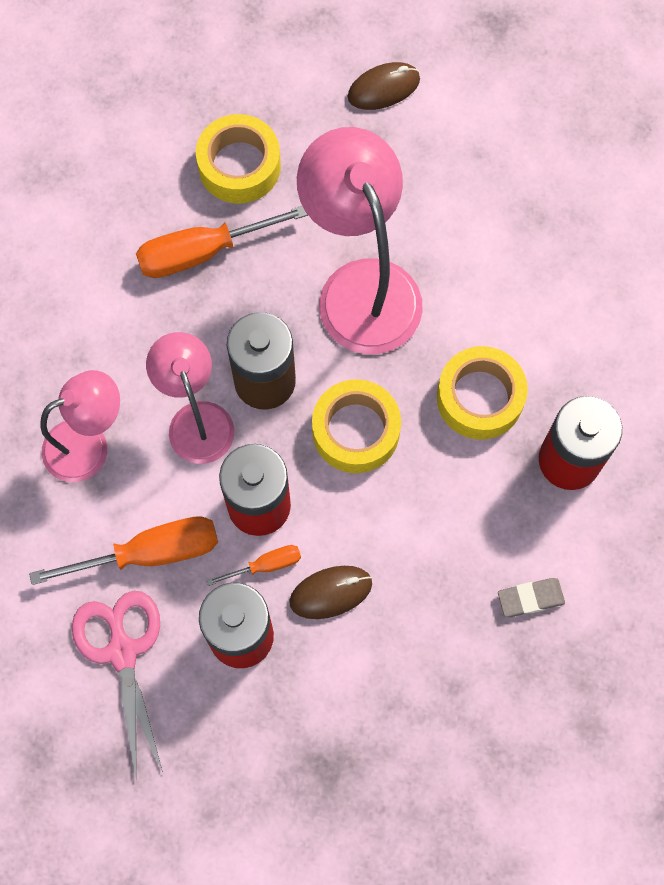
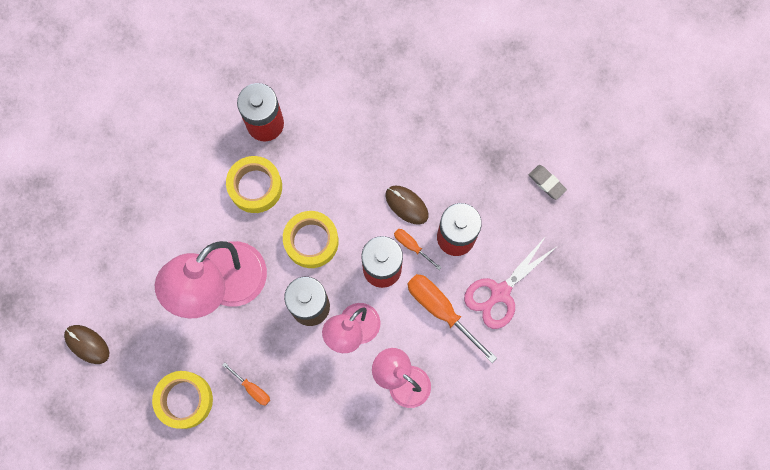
camera: 120 degrees left, 5 degrees up
orange screwdriver [136,206,308,278] -> orange screwdriver [222,362,270,406], size x0.51
grey eraser [498,578,565,617] -> grey eraser moved to [529,165,567,200]

